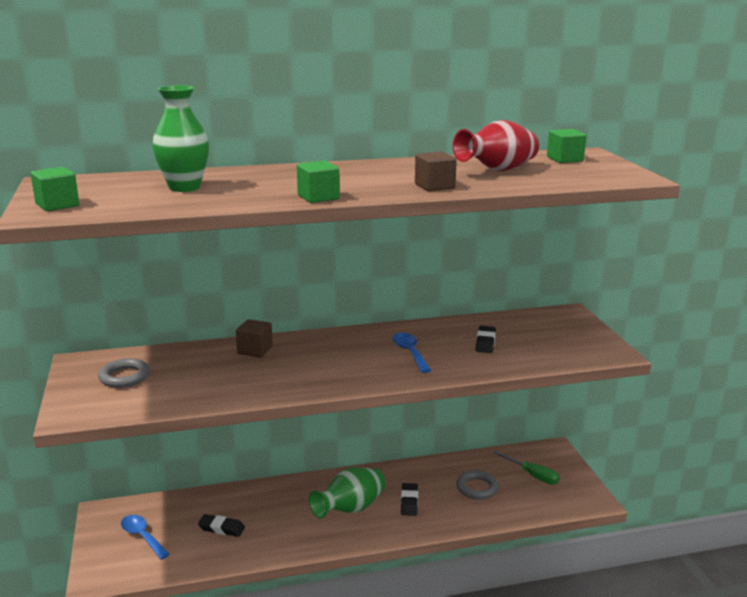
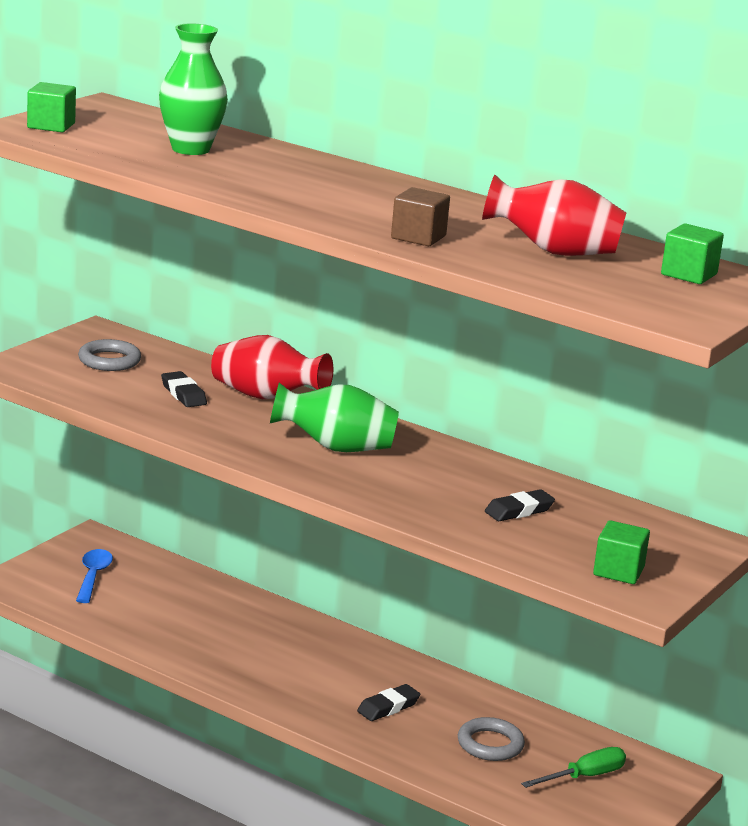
camera: 45 degrees right, 0 degrees up
black eraser [198,514,245,537] -> black eraser moved to [161,371,207,407]
brown cube [236,319,273,358] -> red vase [211,335,333,399]
green cube [297,161,340,203] -> green cube moved to [593,520,650,584]
green vase [309,468,386,519] -> green vase moved to [270,383,399,452]
blue spoon [393,333,432,373] -> none
green screwdriver [493,450,560,485] -> green screwdriver turned 120 degrees counterclockwise [521,747,626,788]

